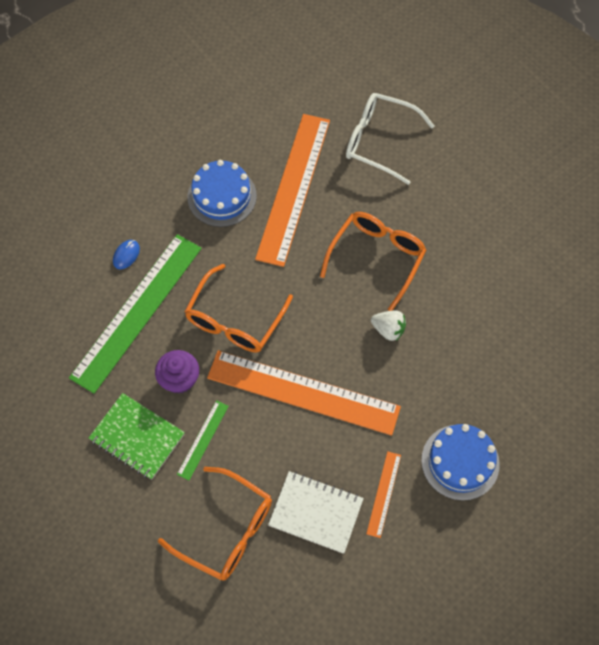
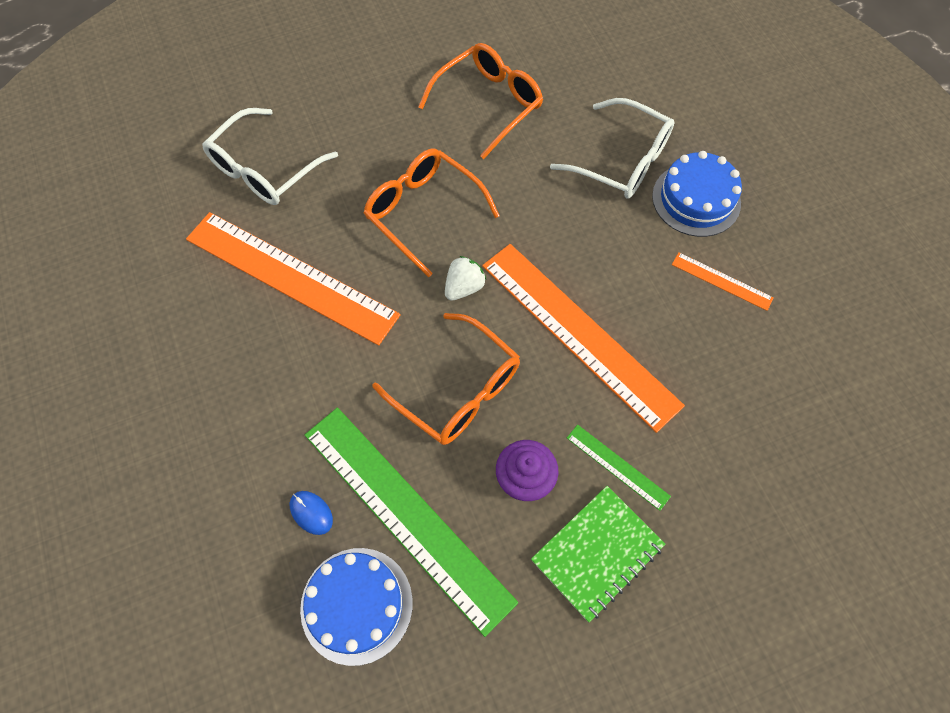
camera: 75 degrees left, 0 degrees up
orange glasses [158,467,272,580] -> orange glasses moved to [418,43,543,159]
blue cake [187,160,257,227] -> blue cake moved to [300,548,413,666]
orange ruler [207,350,401,436] -> orange ruler turned 75 degrees counterclockwise [482,244,685,433]
white notebook [268,471,364,554] -> none
white strawberry [371,310,406,341] -> white strawberry moved to [445,256,486,301]
none -> white glasses [550,98,674,199]

